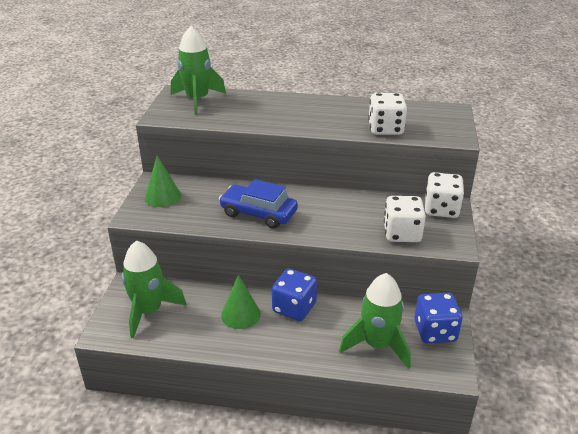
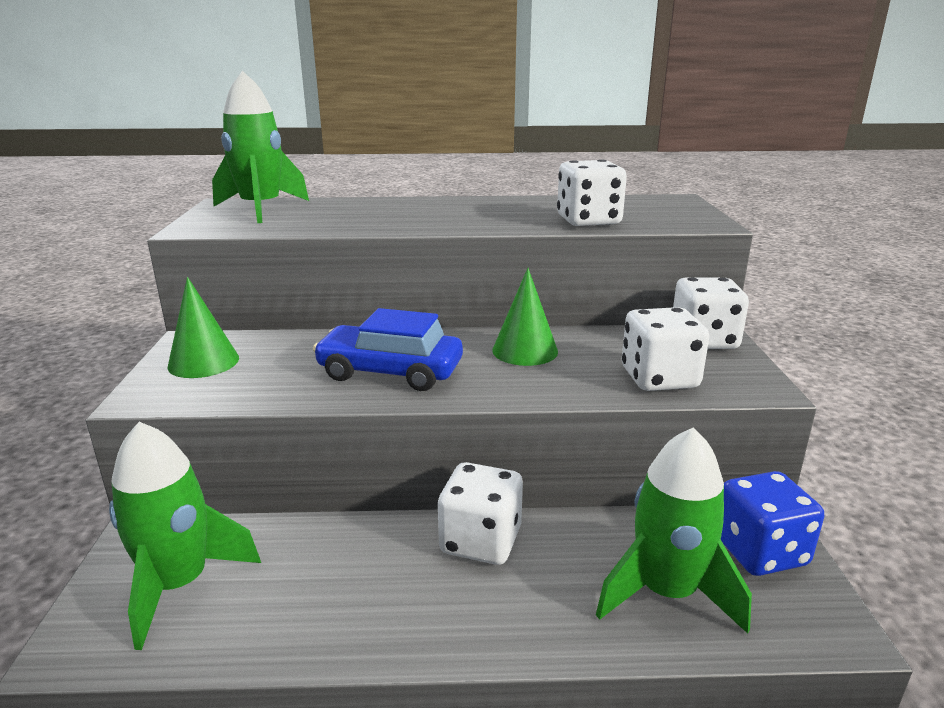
camera: 10 degrees left, 10 degrees down
green cone [221,275,261,329] -> green cone moved to [492,268,558,366]
blue dice [272,268,317,321] -> white dice [438,462,523,565]

